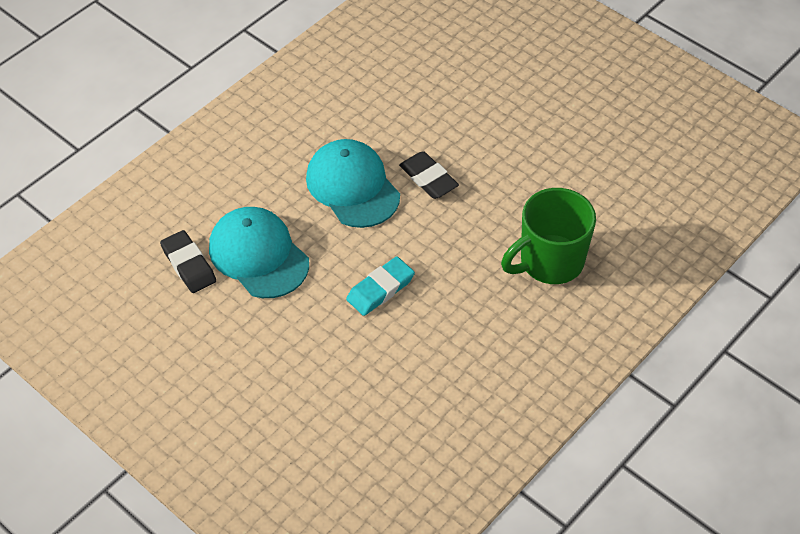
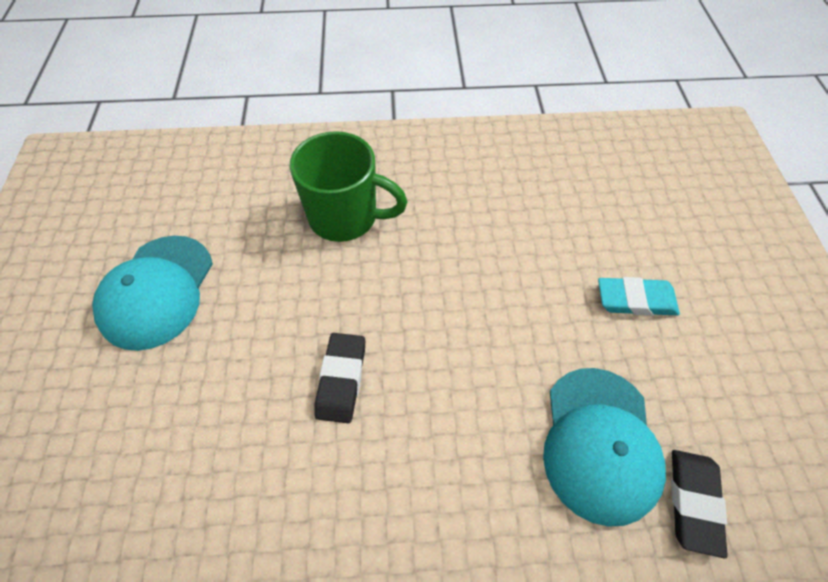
camera: 135 degrees left, 5 degrees up
turquoise cap [306,139,400,228] -> turquoise cap moved to [92,236,213,351]
turquoise eraser [346,256,415,316] -> turquoise eraser moved to [598,277,680,316]

